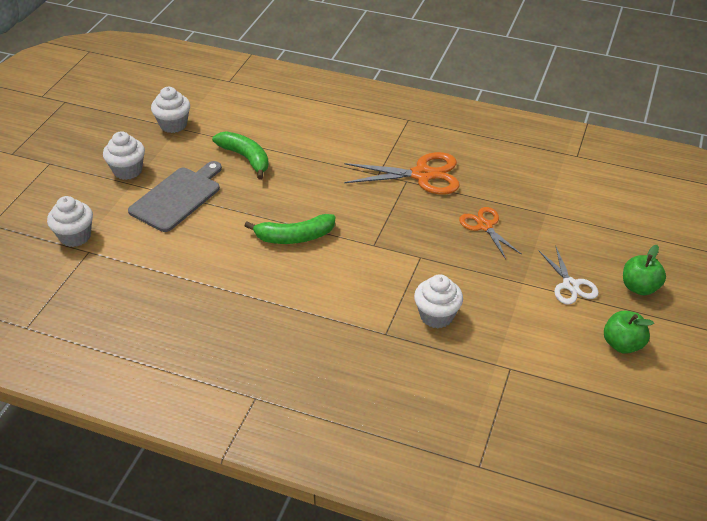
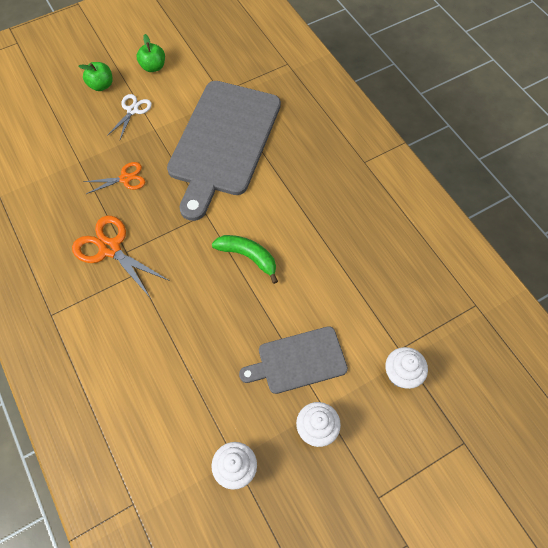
camera: 140 degrees left, 20 degrees up
green banana [212,131,269,179] -> none
white cupcake [414,274,463,328] -> grey cutting board [167,81,281,221]
orange scissors [459,207,522,259] -> orange scissors turned 120 degrees counterclockwise [84,162,145,194]

